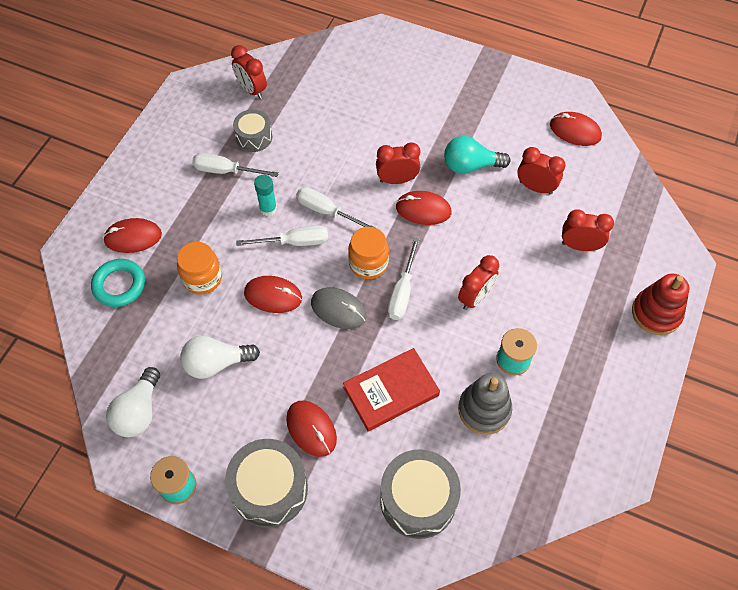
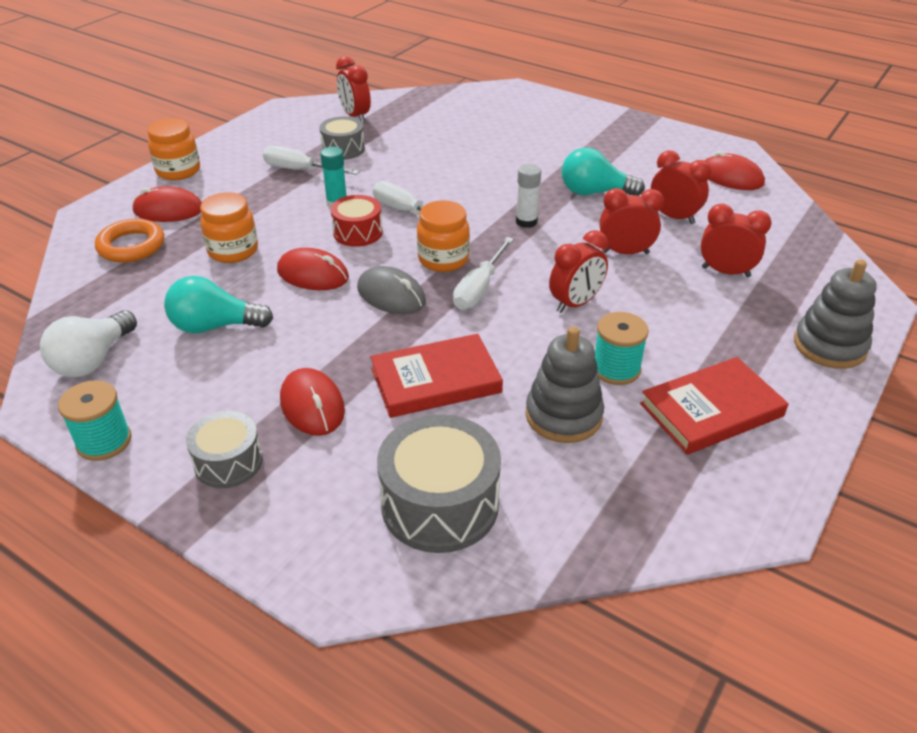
camera: 10 degrees right, 20 degrees down
turquoise ring [91,259,145,307] -> orange ring [95,219,164,263]
white light bulb [180,336,260,379] -> turquoise light bulb [164,276,273,334]
grey drum [225,439,308,528] -> grey drum [186,411,263,488], size x0.60
white screwdriver [236,225,328,246] -> red drum [331,195,383,247]
red clock [376,143,420,184] -> red clock moved to [600,188,664,254]
red mouse [396,191,452,225] -> white glue stick [516,164,541,228]
red stacking toy [632,274,690,335] -> grey stacking toy [794,259,877,369]
none -> orange jar [147,118,200,180]
none -> red book [640,357,789,455]

